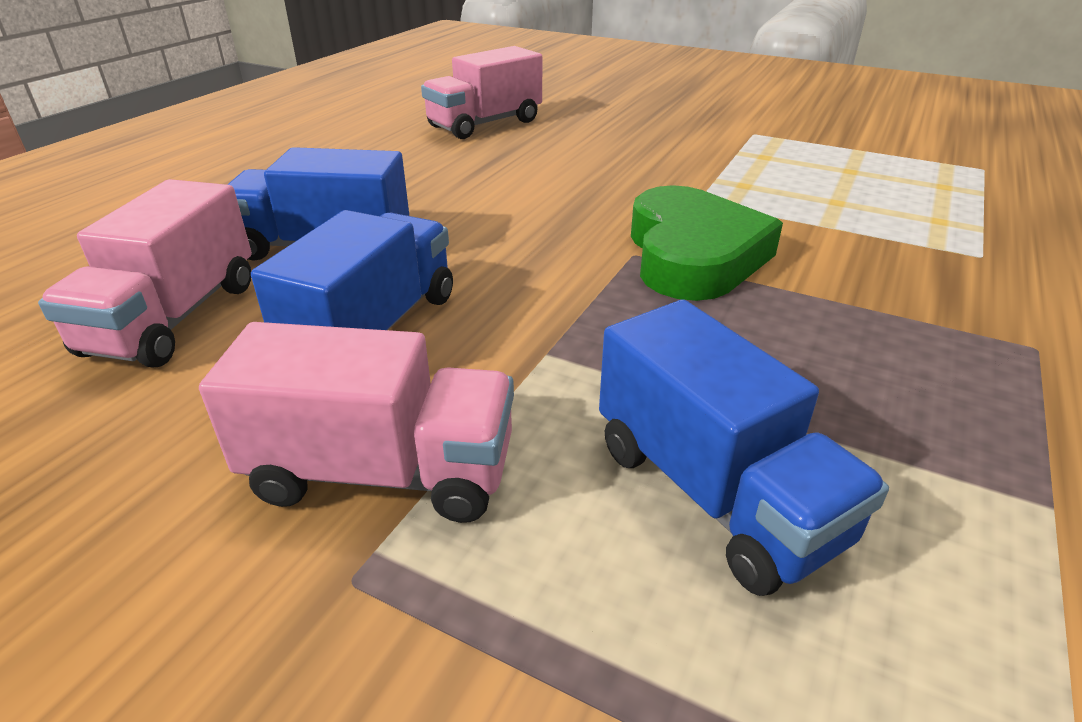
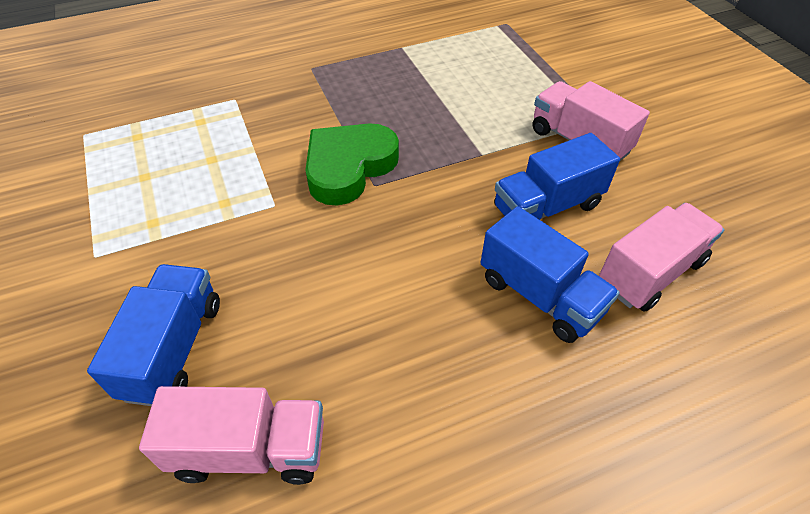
camera: 140 degrees left, 15 degrees up
blue truck [599,299,889,596] -> blue truck moved to [87,264,220,406]

